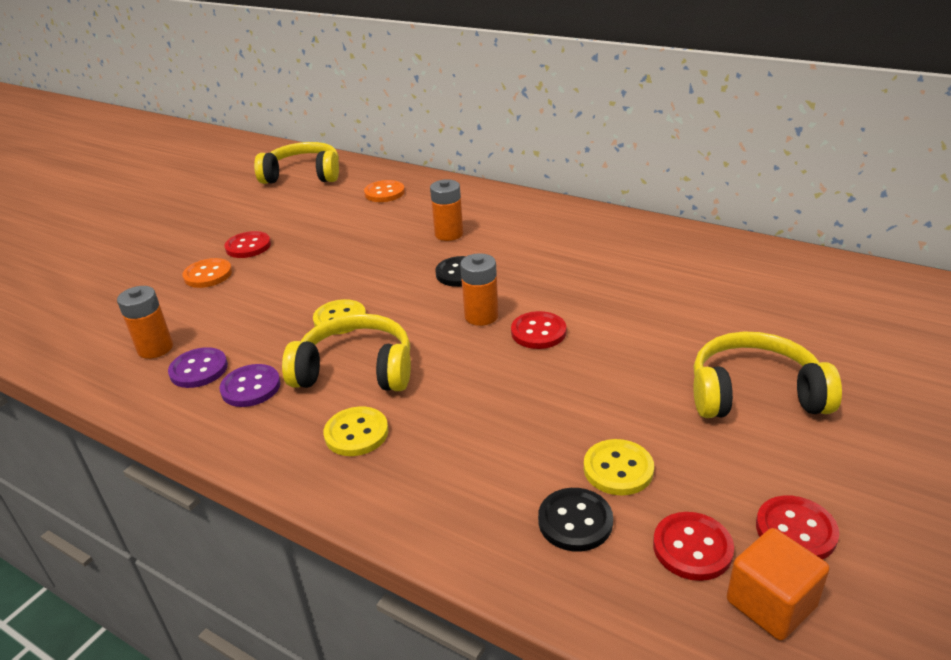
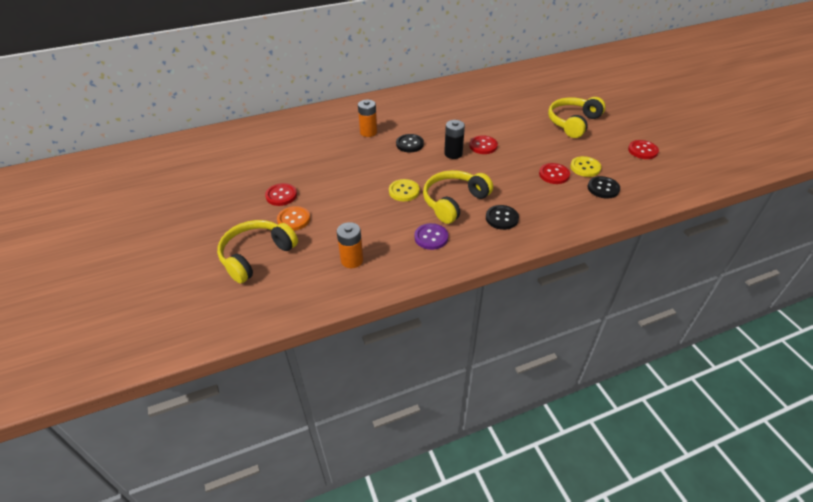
camera: 55 degrees left, 10 degrees up
purple button [168,347,228,388] -> none
yellow headphones [254,142,339,184] -> yellow headphones moved to [217,220,298,284]
yellow button [323,407,388,456] -> black button [486,205,519,230]
orange button [364,180,405,202] -> none
orange battery [460,253,499,326] -> black battery [444,120,465,159]
red button [653,512,734,581] -> red button moved to [539,163,570,184]
orange cube [727,528,830,641] -> none

